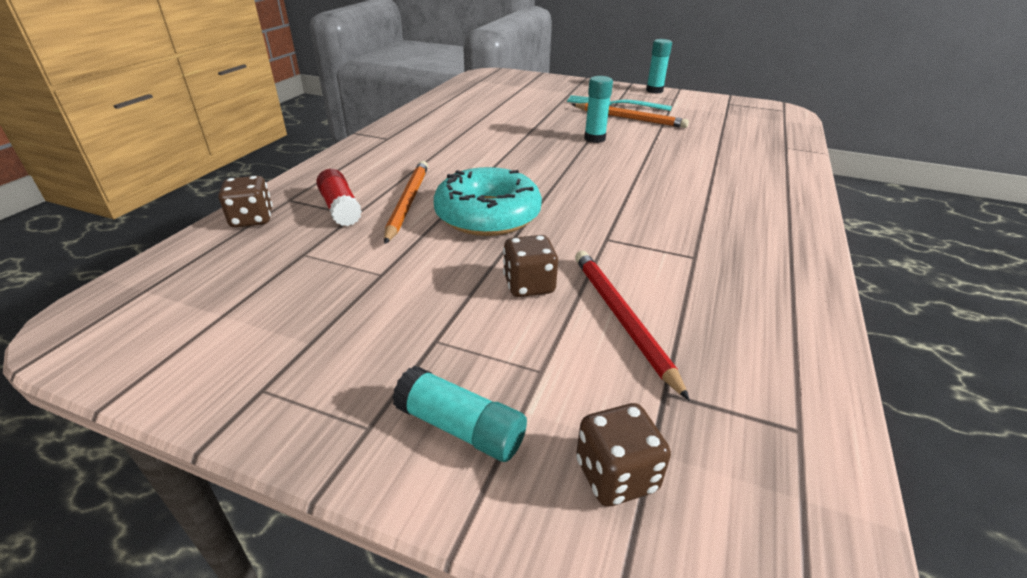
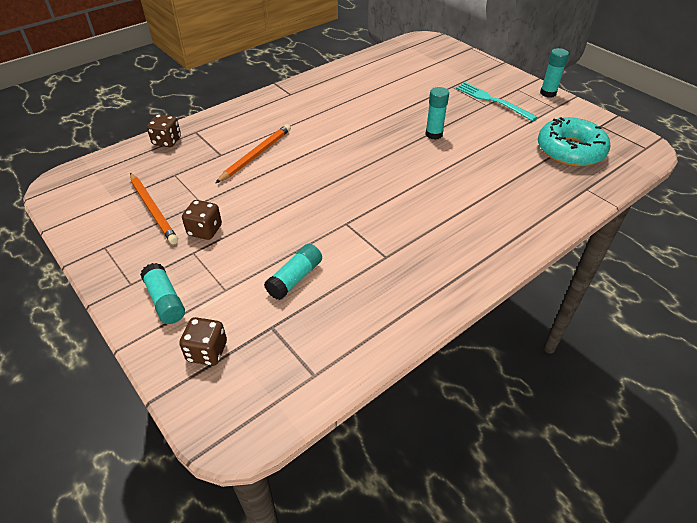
camera: 30 degrees right, 10 degrees up
red glue stick [316,169,362,226] -> none
turquoise donut [434,167,542,236] -> turquoise donut moved to [538,117,610,167]
brown dice [503,235,558,297] -> brown dice moved to [182,200,222,240]
orange pencil [571,103,689,128] -> orange pencil moved to [130,173,178,245]
red pencil [575,251,690,401] -> turquoise glue stick [264,244,322,300]

